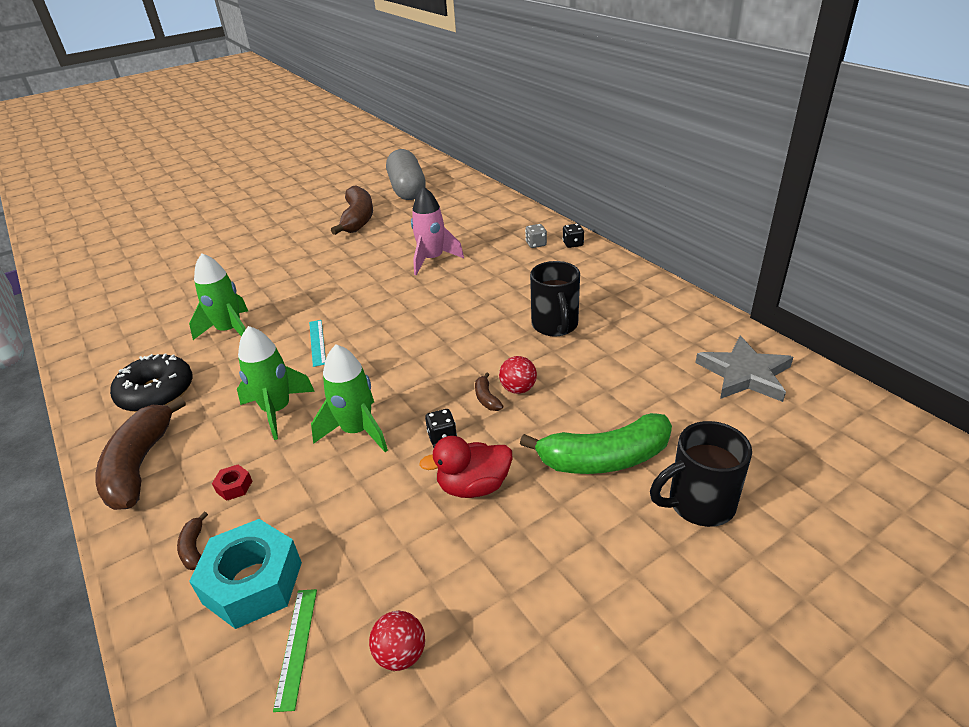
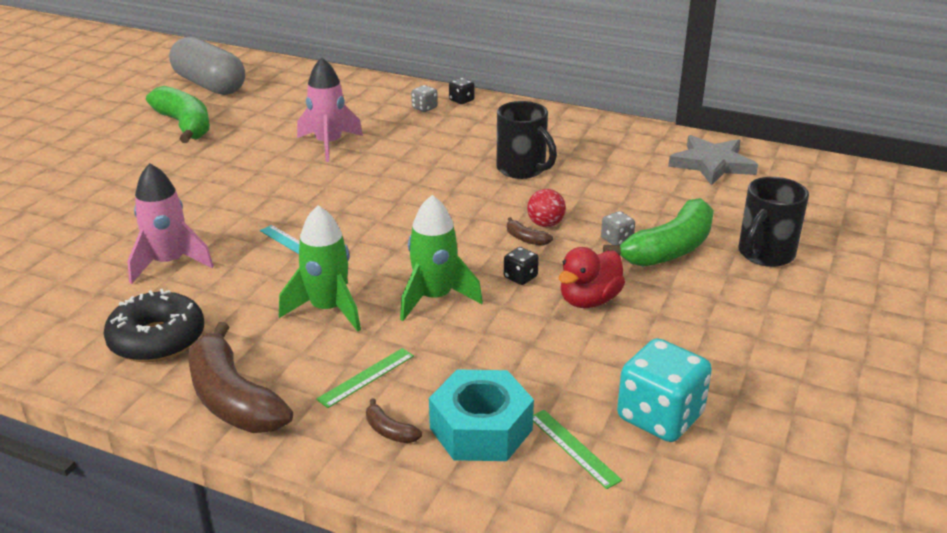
camera: 35 degrees left, 5 degrees down
green rocket [189,253,248,340] -> pink rocket [128,163,214,284]
red nut [212,465,252,501] -> green ruler [316,348,414,408]
brown banana [331,186,373,235] -> green banana [146,86,210,143]
red ball [369,611,425,671] -> turquoise dice [617,338,712,442]
none -> grey dice [601,211,635,245]

